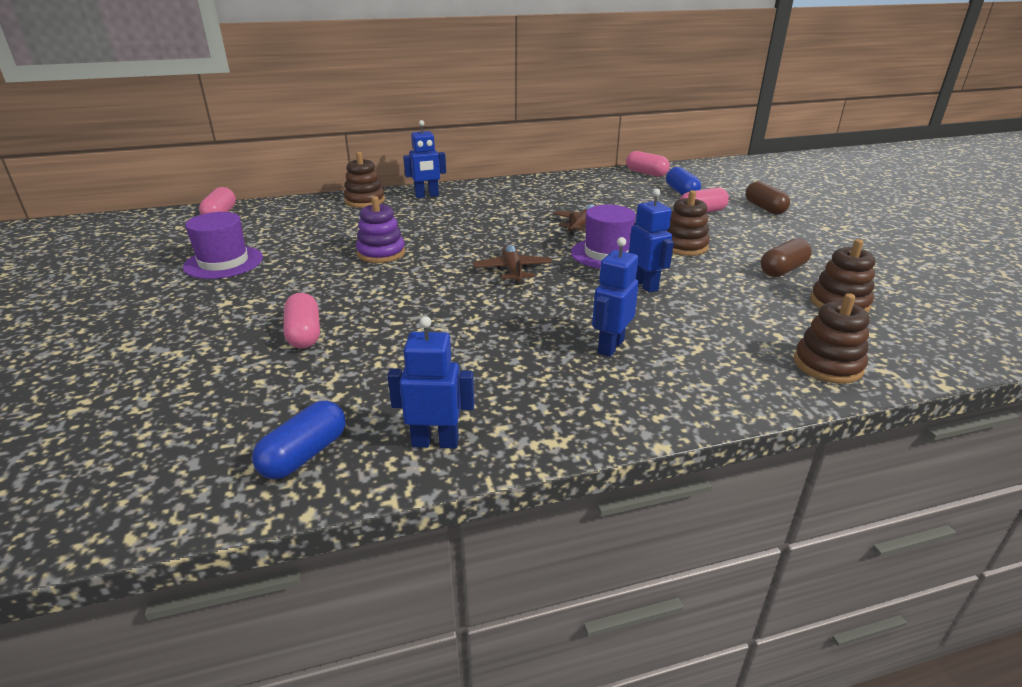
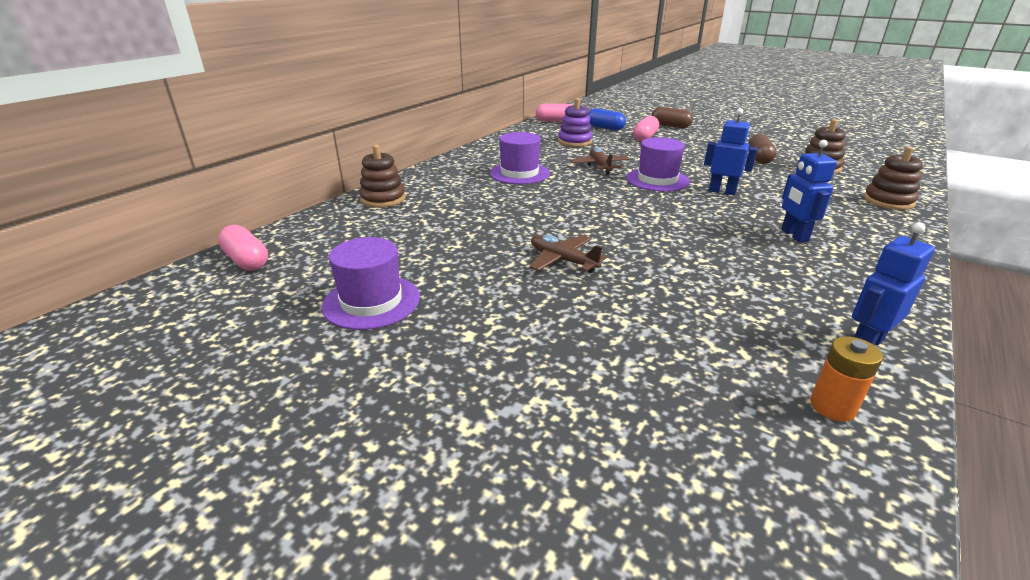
camera: 40 degrees left, 0 degrees up
blue capsule [252,400,345,479] -> orange battery [810,336,883,422]
pink capsule [284,293,320,349] -> none
purple stacking toy [356,196,405,263] -> purple stacking toy moved to [558,98,593,147]
blue robot [403,120,446,198] -> none
brown plane [473,244,552,285] -> brown plane moved to [530,234,607,273]
brown stacking toy [666,190,710,256] -> none
none -> purple hat [490,132,550,184]

